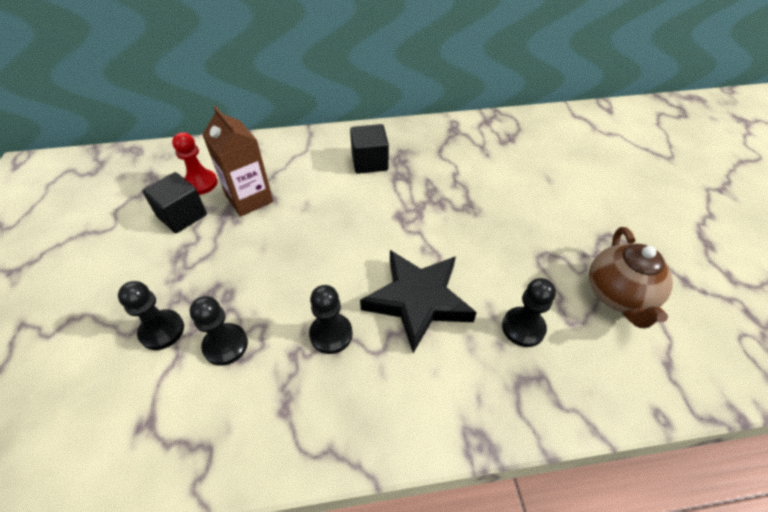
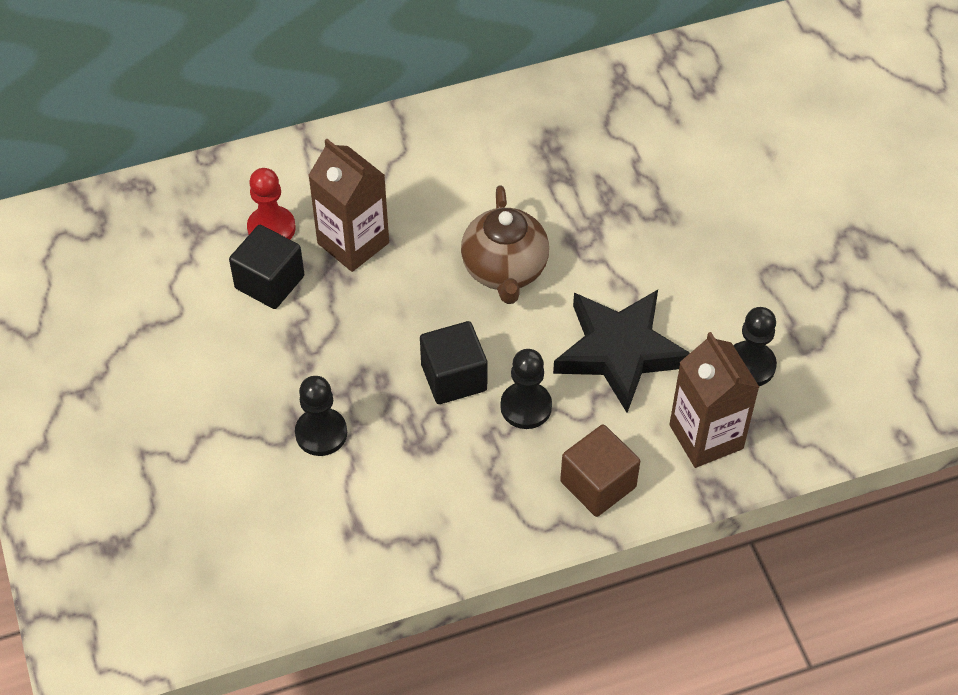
camera: 10 degrees left, 5 degrees up
black pawn [190,296,248,366] -> none
black cube [350,124,389,174] -> black cube moved to [420,321,488,404]
brown teapot [589,227,673,328] -> brown teapot moved to [461,186,549,304]
none -> brown cube [560,424,640,517]
none -> brown carton [669,332,759,468]

